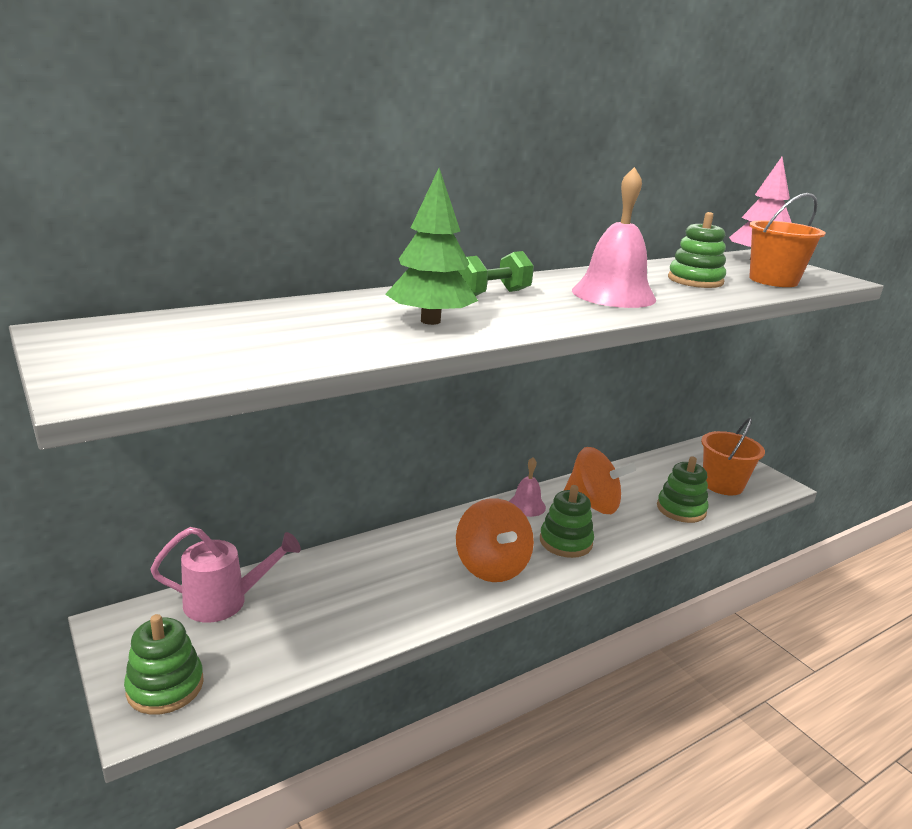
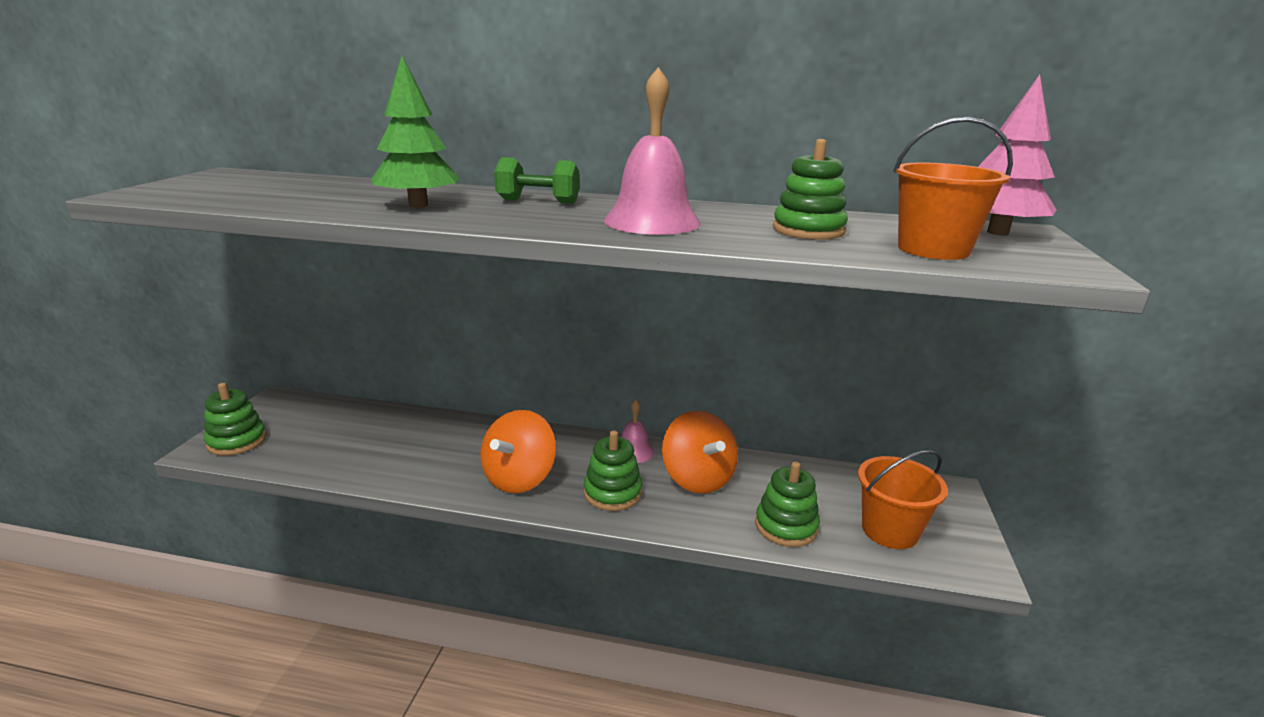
camera: 45 degrees right, 0 degrees up
pink watering can [150,527,301,623] -> none

